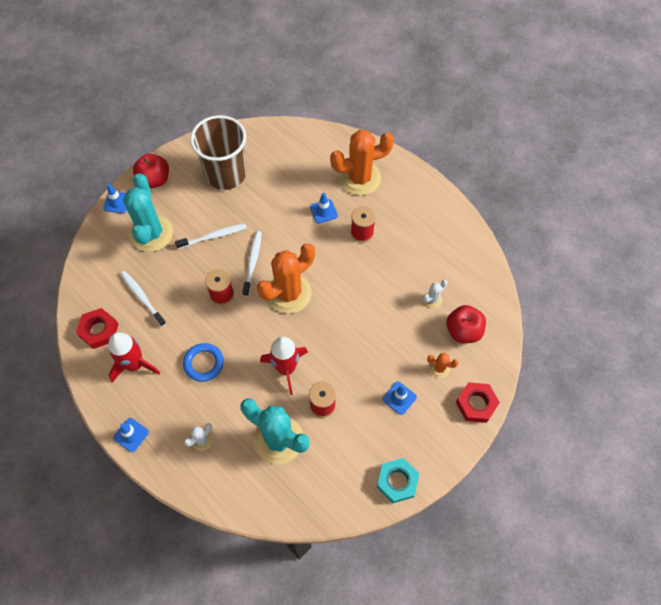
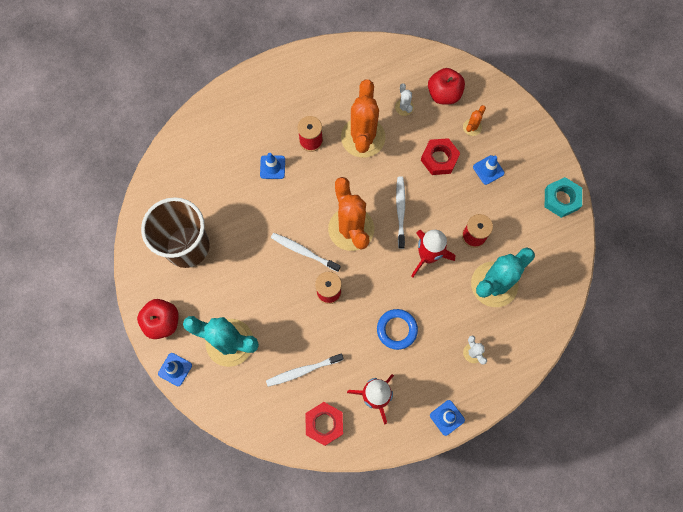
camera: 70 degrees left, 10 degrees up
white toothbrush [175,223,247,249] -> white toothbrush moved to [396,176,405,249]
orange cactus [330,130,394,196] -> orange cactus moved to [341,80,386,158]
red nut [456,382,500,423] -> red nut moved to [421,138,460,175]

